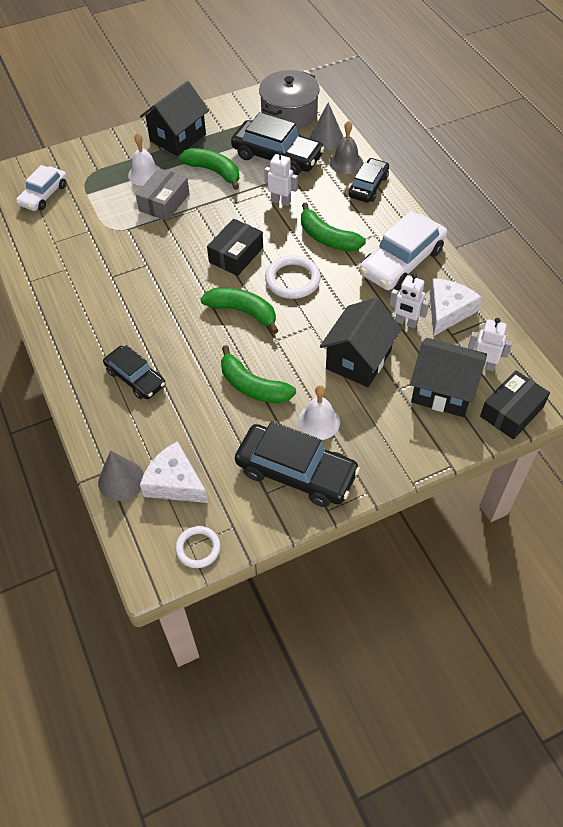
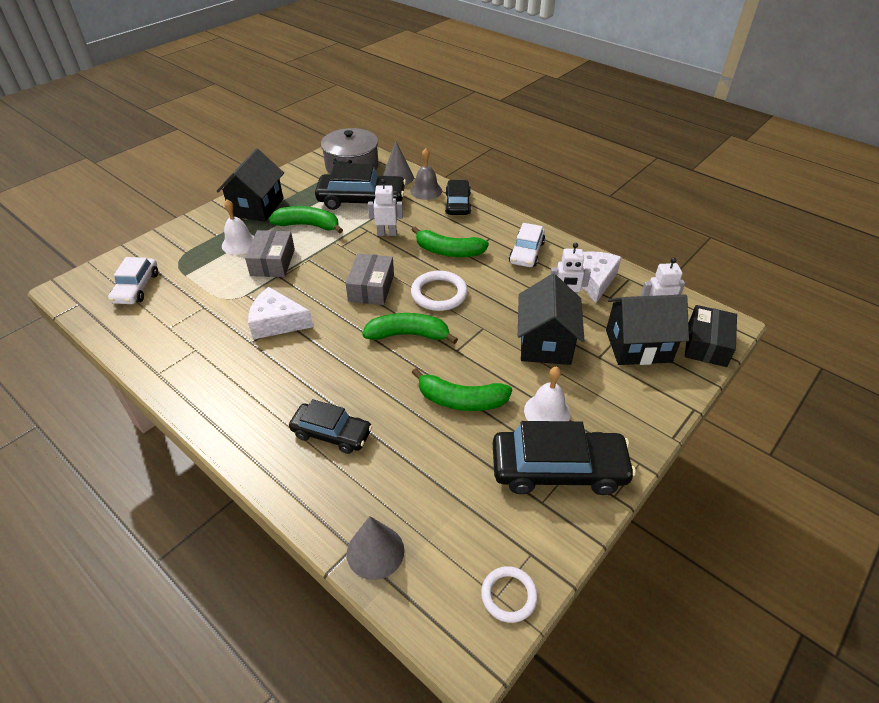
camera: 25 degrees left, 10 degrees down
white cheese [140,441,208,503] -> white cheese moved to [248,287,313,340]
black box [207,219,263,276] -> grey box [345,253,394,305]
white car [360,211,447,290] -> white car [509,223,545,267], size x0.62

